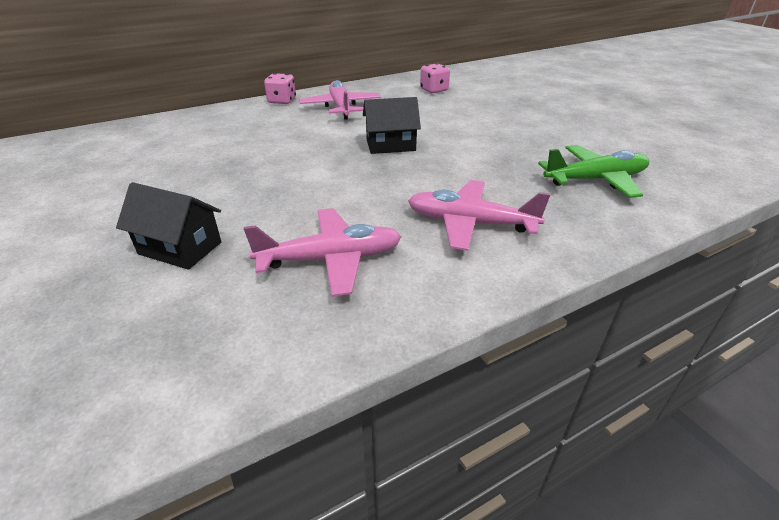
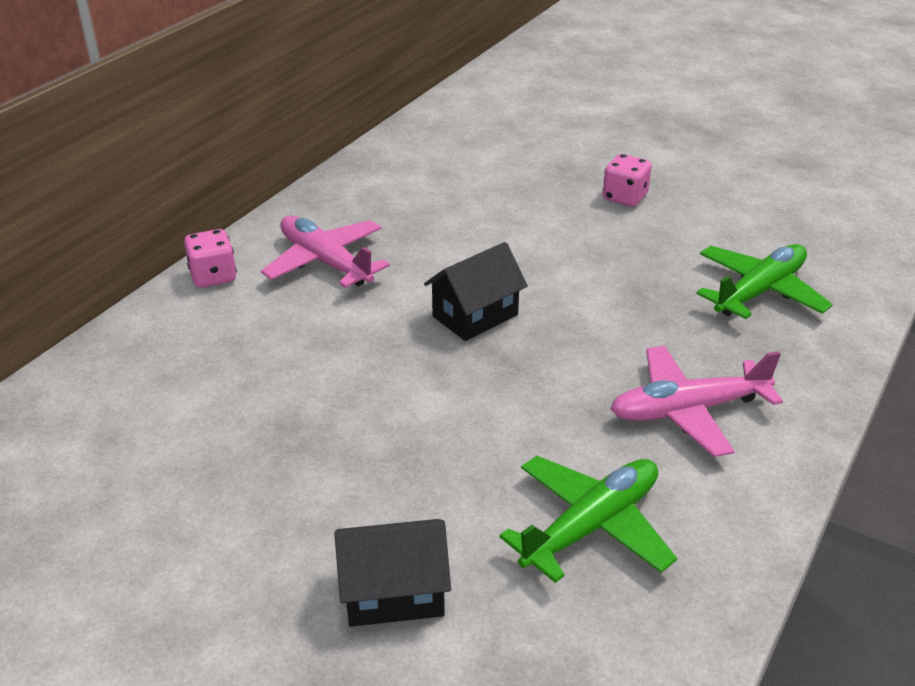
camera: 30 degrees left, 0 degrees up
pink plane [244,208,401,297] -> green plane [499,456,677,583]
pink dice [420,63,450,93] -> pink dice moved to [603,154,652,206]

